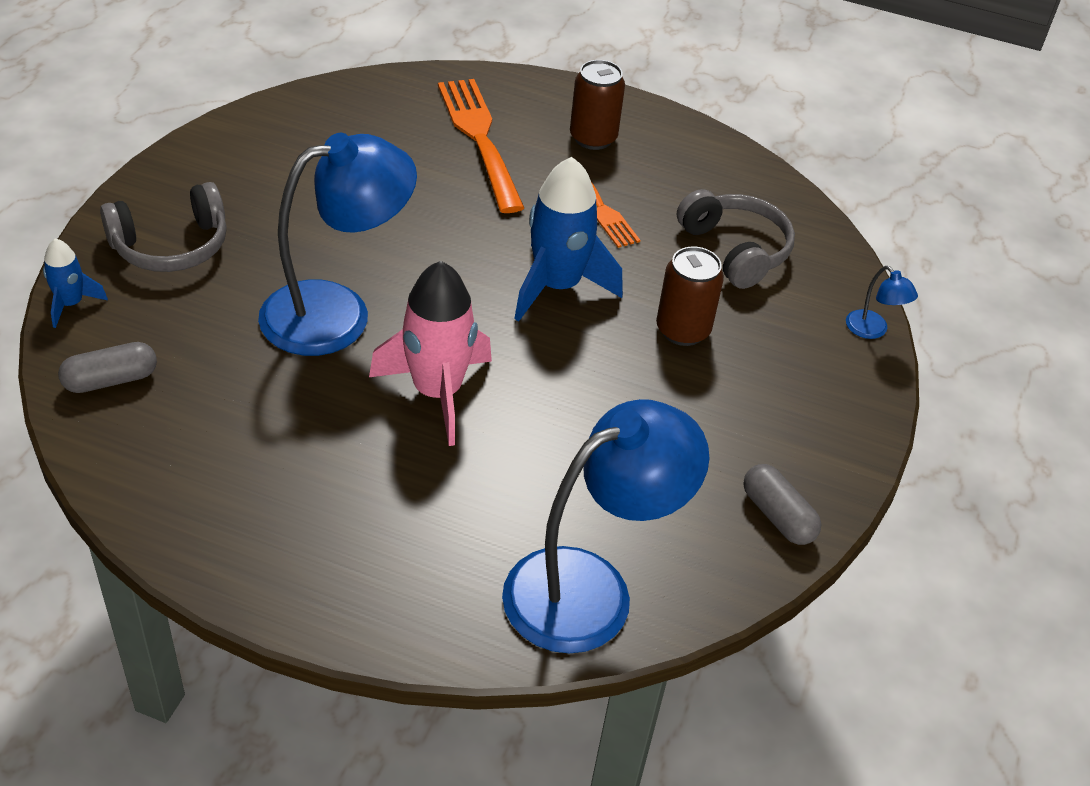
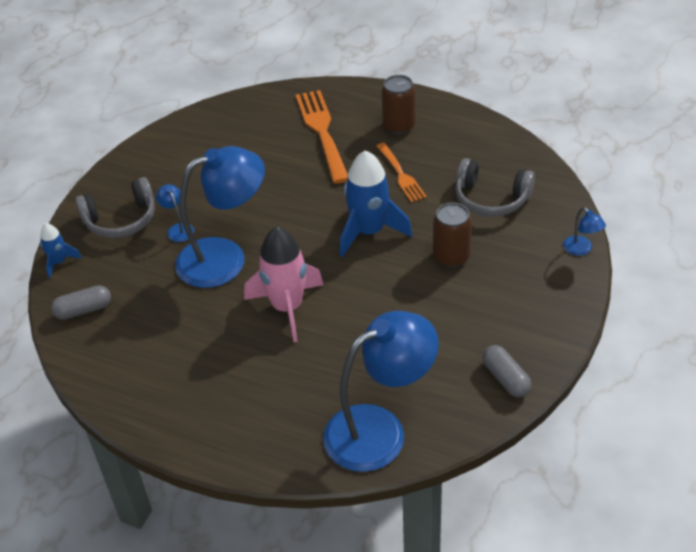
camera: 10 degrees right, 0 degrees up
grey headphones [677,189,795,289] -> grey headphones turned 135 degrees clockwise [455,158,535,217]
none -> blue lamp [156,184,194,242]

